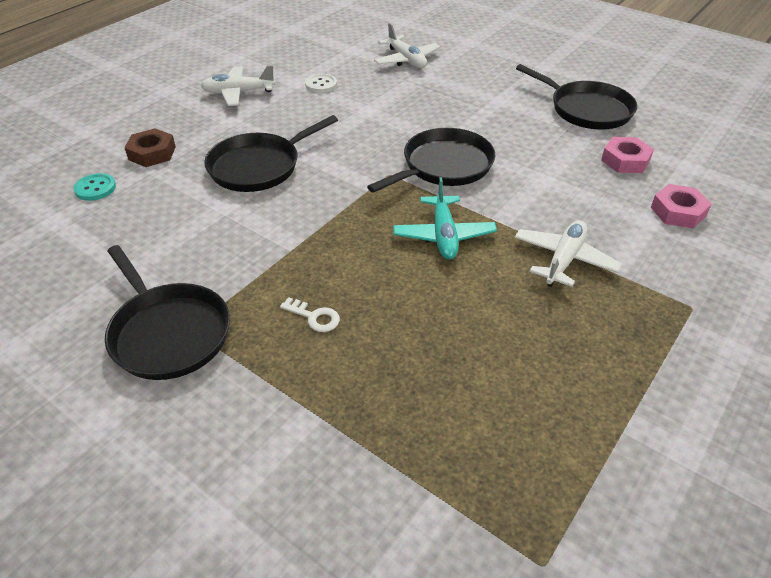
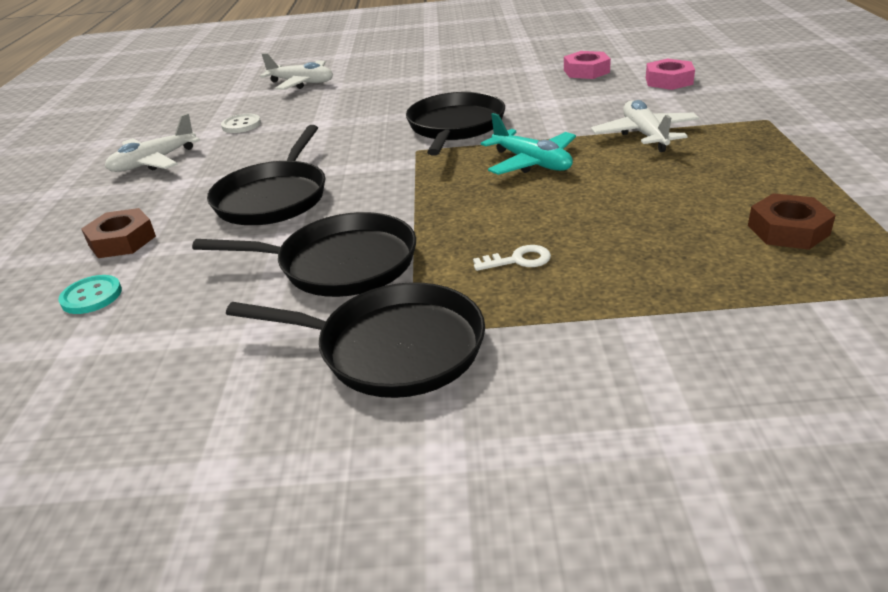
camera: 35 degrees left, 10 degrees down
black pan [516,64,637,130] -> black pan moved to [192,212,416,297]
none -> brown nut [748,193,836,250]

